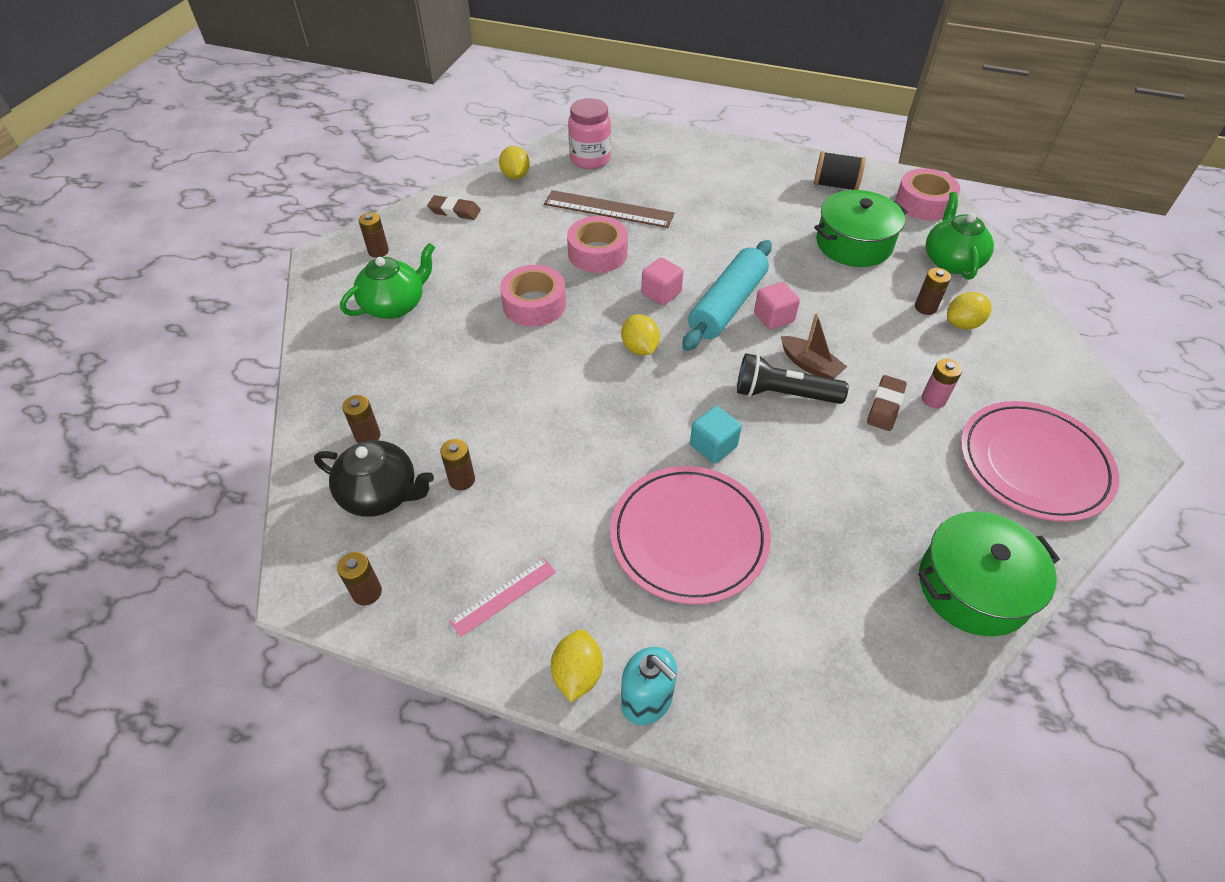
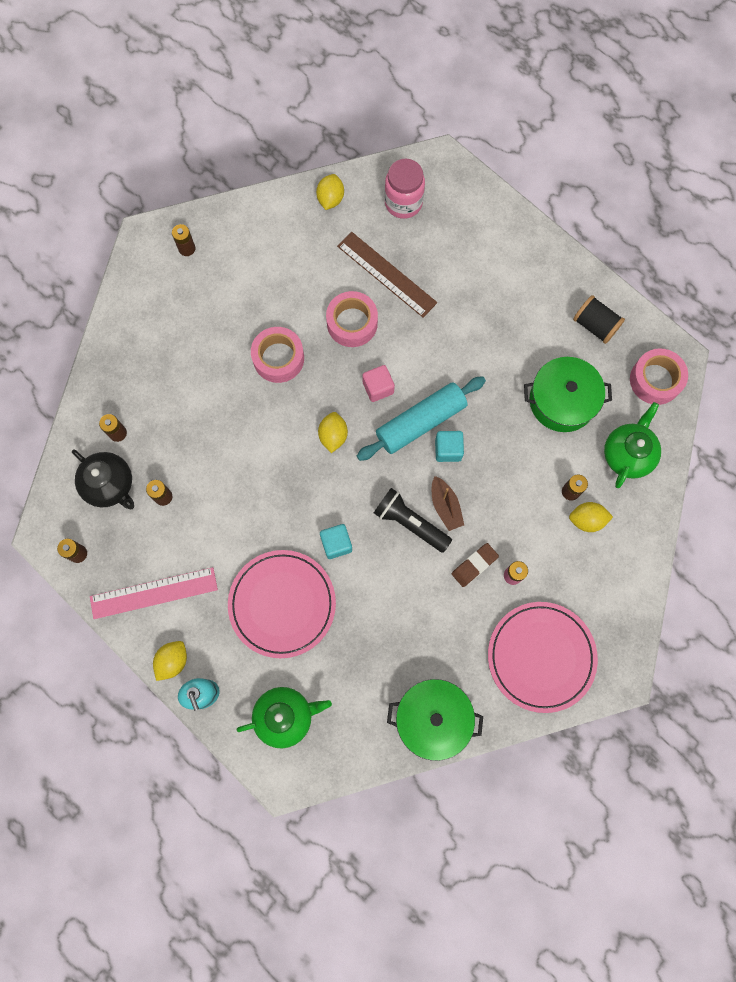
camera: 25 degrees right, 25 degrees up
green teapot [340,243,435,319] -> green teapot moved to [236,687,332,748]
brown eraser [427,195,481,220] -> none
pink ruler [449,558,556,637] -> pink ruler [90,567,218,619], size x1.73
pink cube [754,282,800,330] -> turquoise cube [435,431,464,462]

